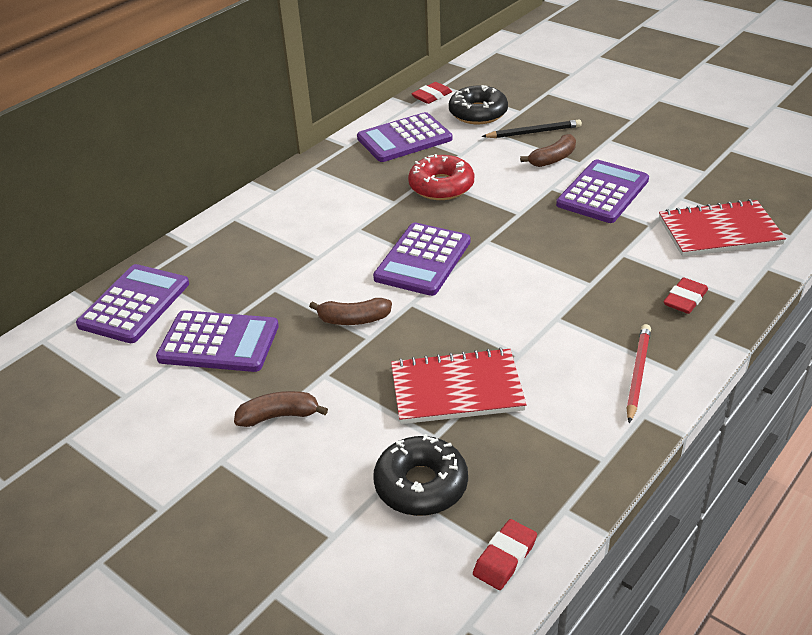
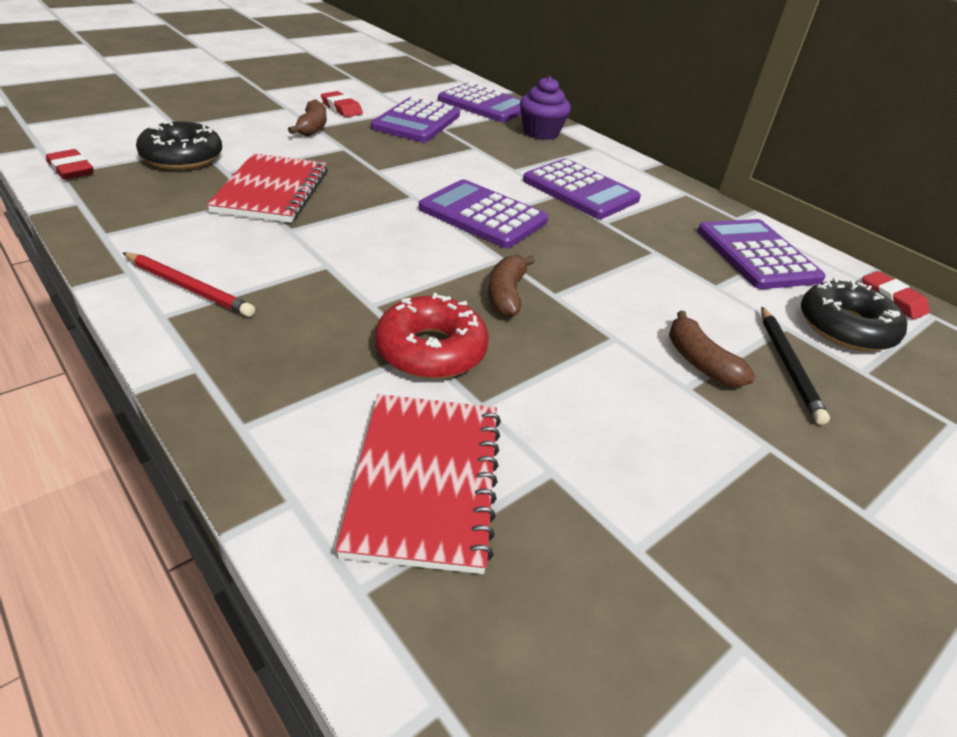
camera: 95 degrees right, 0 degrees up
brown banana [309,298,392,325] -> brown banana moved to [488,255,535,317]
red donut [408,154,474,200] -> red donut moved to [375,293,489,379]
purple calculator [556,159,649,223] -> purple calculator moved to [523,159,641,219]
red eraser [664,278,708,314] -> red eraser moved to [321,91,363,117]
none -> purple cupcake [520,76,571,140]

